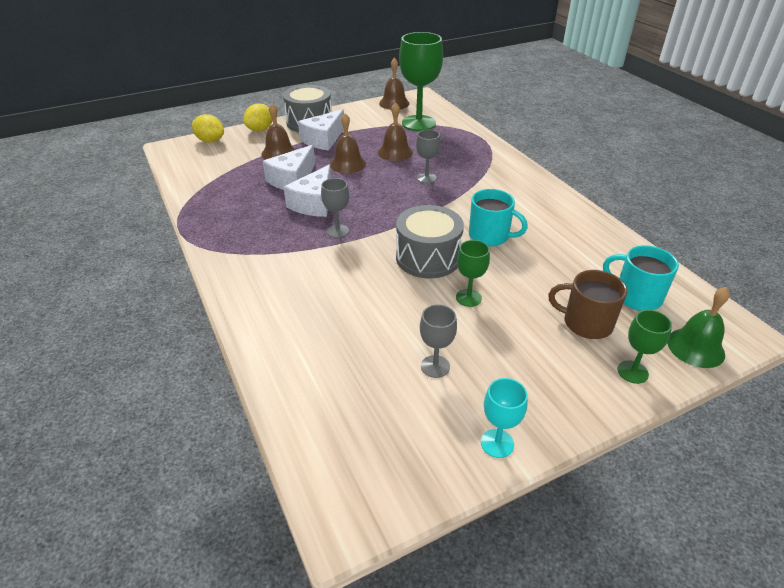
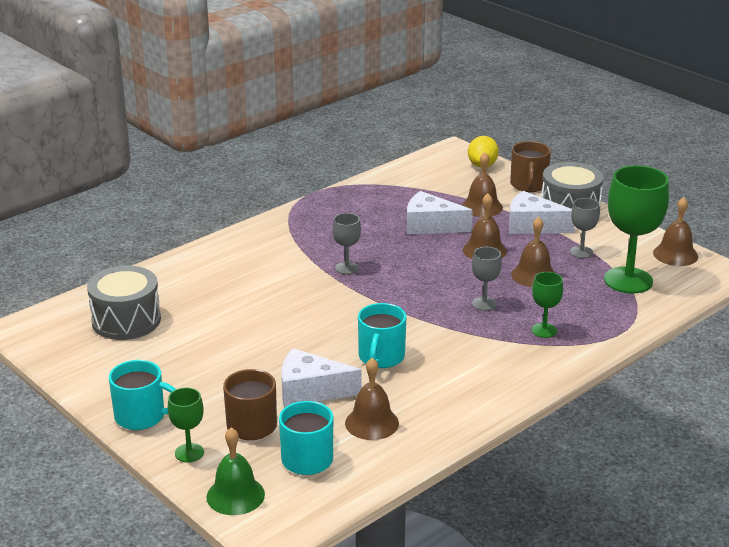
camera: 75 degrees right, 10 degrees down
yellow lemon [244,104,273,131] -> brown mug [510,141,551,192]
white cheese [284,164,331,217] -> white cheese moved to [281,348,362,407]
grey drum [396,205,464,279] -> grey drum moved to [87,266,161,340]
grey goblet [420,304,457,378] -> grey goblet moved to [570,198,600,258]
green goblet [456,240,490,307] -> green goblet moved to [532,272,563,338]
turquoise goblet [481,378,528,458] -> none
none -> turquoise mug [109,360,176,430]
none -> brown bell [345,358,399,440]

